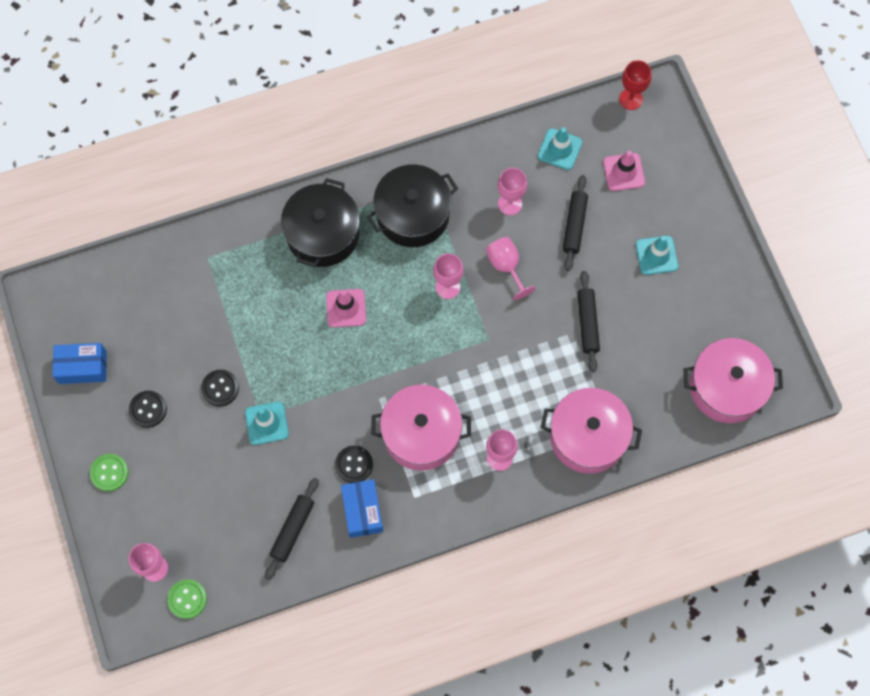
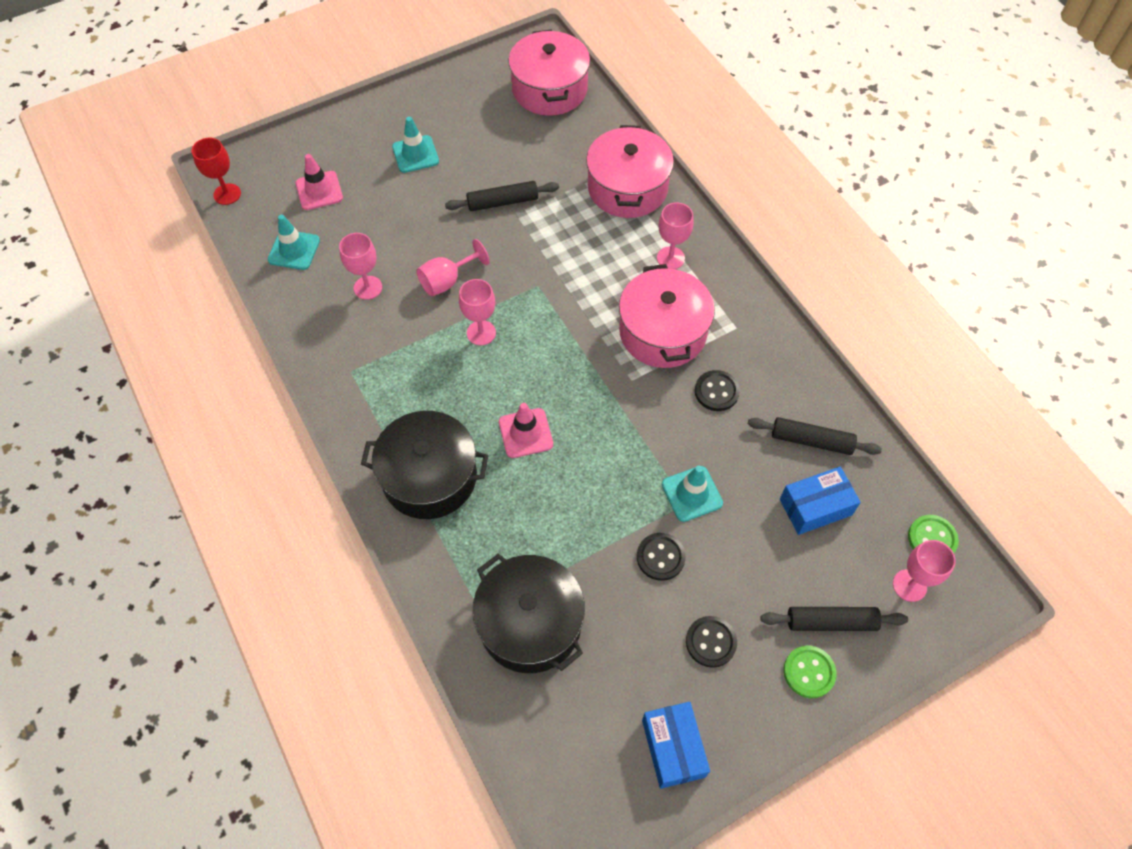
camera: 100 degrees left, 10 degrees down
blue box [341,479,383,538] -> blue box moved to [780,467,861,535]
black pot [367,164,458,247] -> black pot moved to [472,554,585,673]
black rolling pin [563,175,588,271] -> black rolling pin moved to [760,607,908,631]

